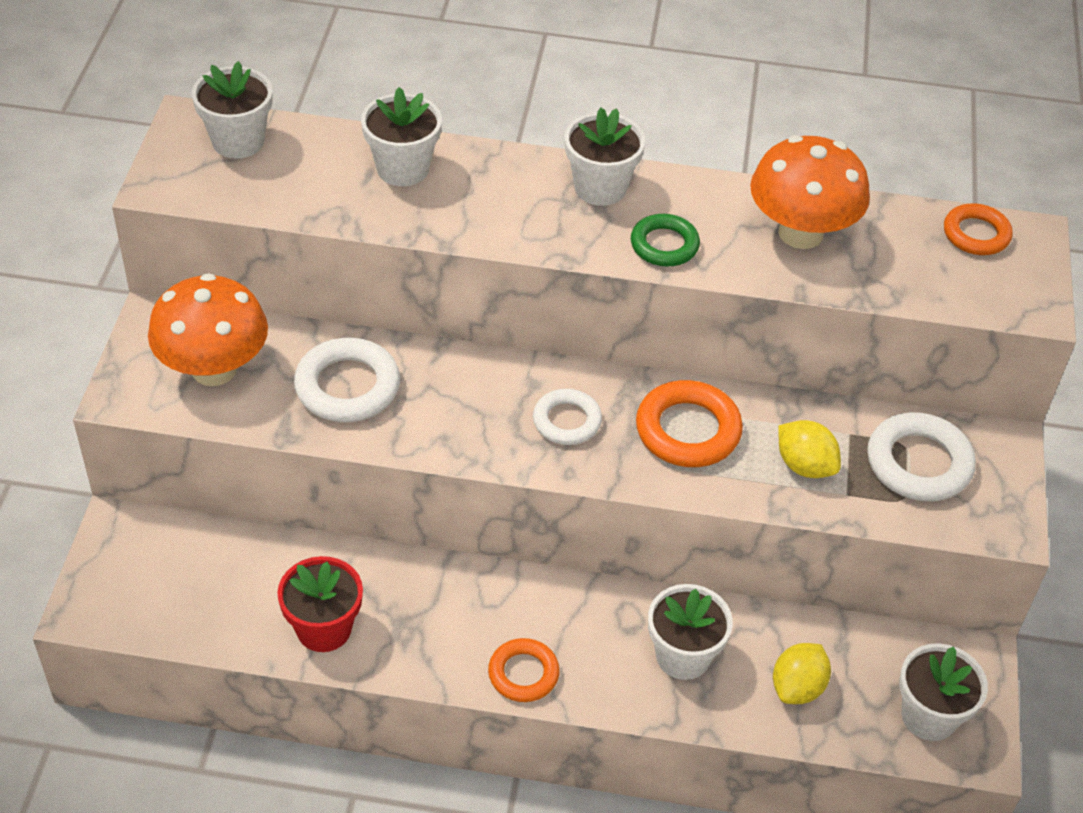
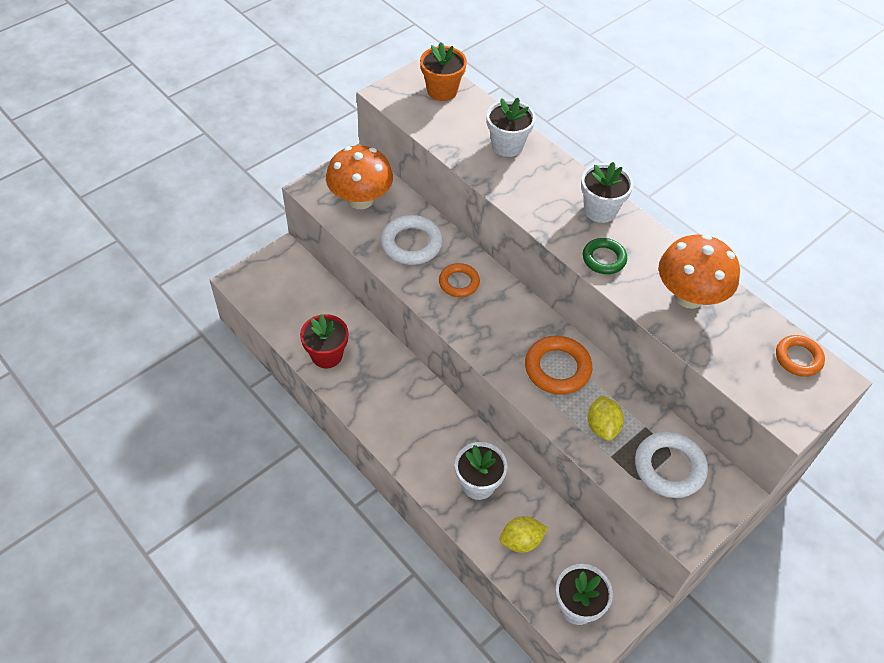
camera: 40 degrees right, 5 degrees up
white flower pot [192,61,273,159] -> orange flower pot [420,42,467,101]
orange ring [488,638,560,702] -> orange ring moved to [439,263,480,297]
white ring [533,389,602,445] -> none

